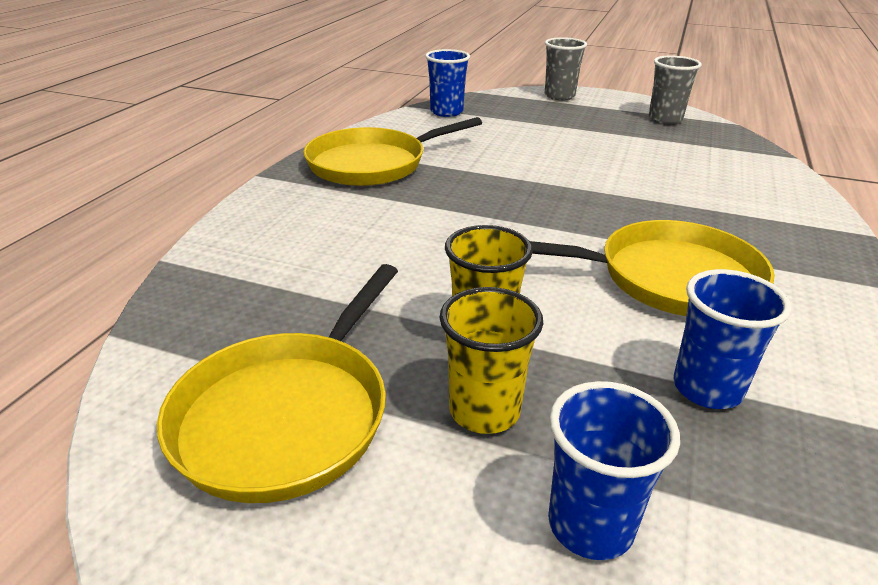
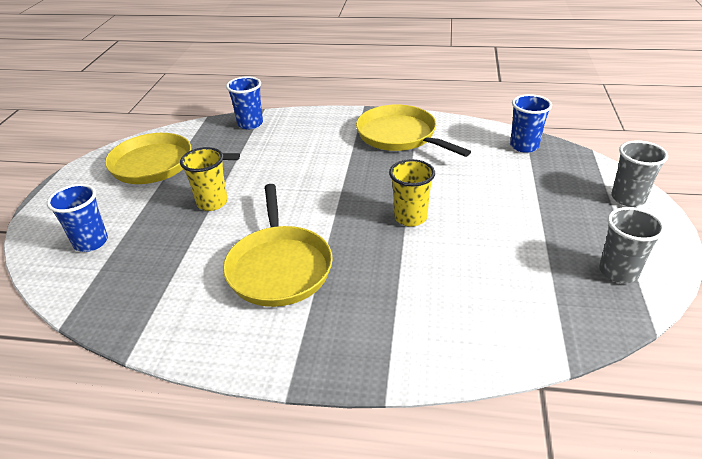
camera: 80 degrees right, 5 degrees up
yellow cup [440,287,543,434] -> yellow cup moved to [389,159,435,227]
blue cup [673,269,792,409] -> blue cup moved to [226,76,263,129]

